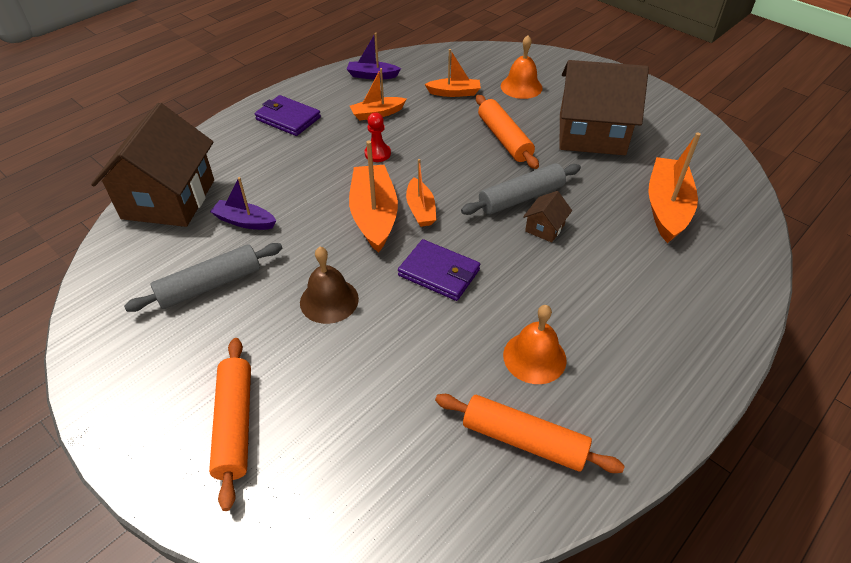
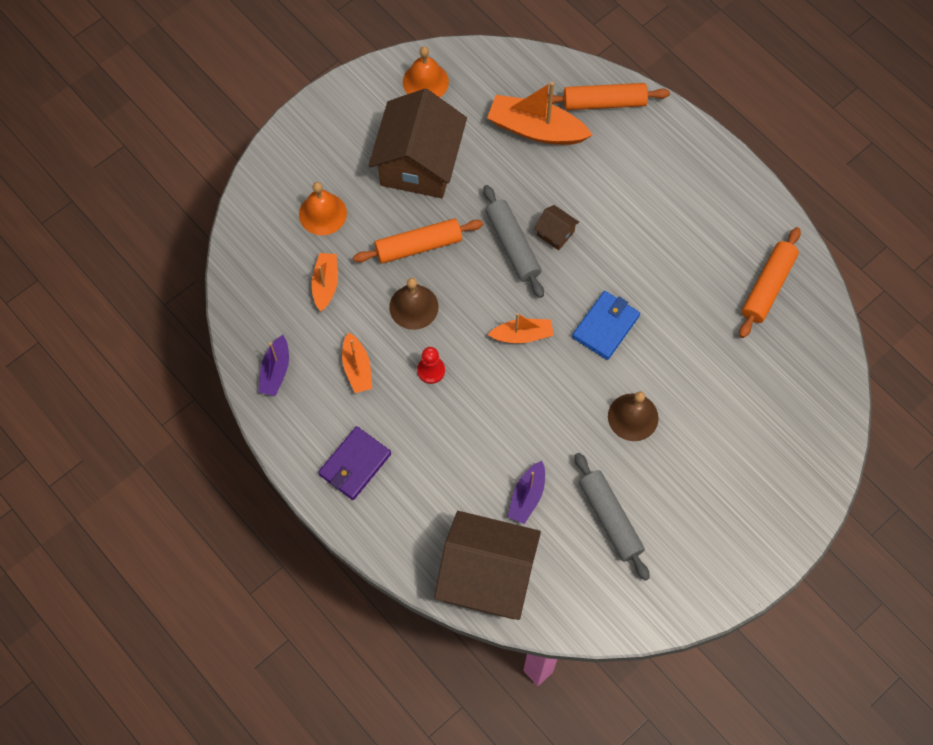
camera: 85 degrees left, 20 degrees up
orange rolling pin [209,338,251,511] -> orange rolling pin moved to [547,83,670,110]
orange boat [349,141,398,253] -> none
purple wallet [398,239,480,301] -> blue wallet [572,291,640,360]
orange bell [503,305,567,384] -> orange bell moved to [403,46,449,97]
none -> brown bell [389,278,439,330]

